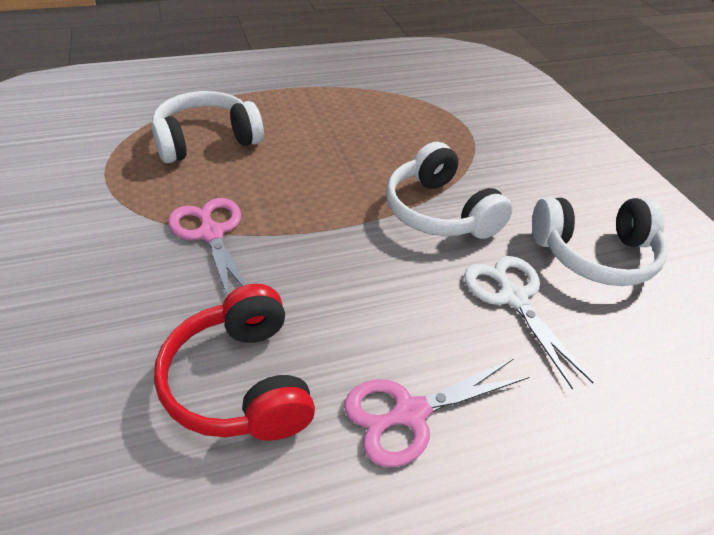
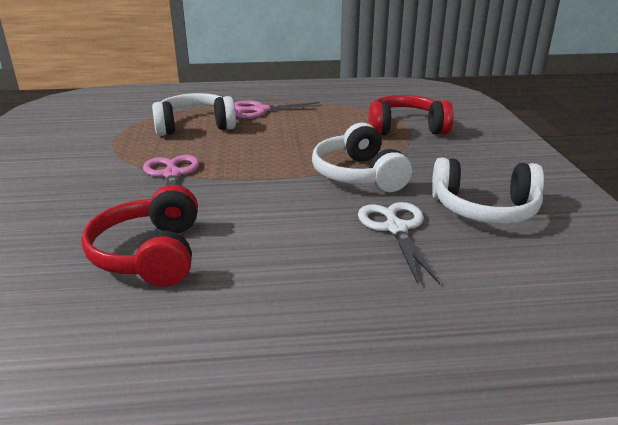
camera: 15 degrees right, 15 degrees down
pink scissors [344,359,529,467] -> pink scissors moved to [234,100,323,119]
none -> red headphones [369,95,454,135]

